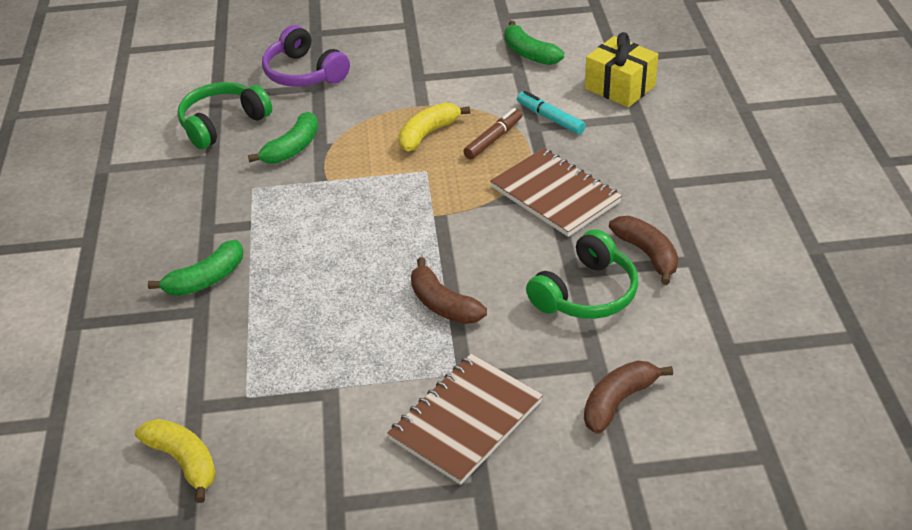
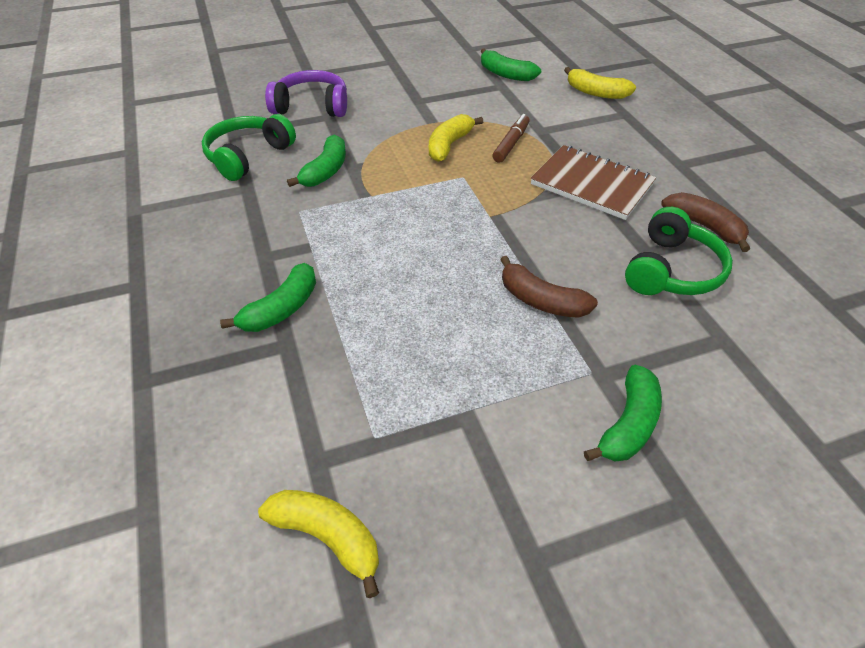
camera: 15 degrees left, 5 degrees up
purple headphones [262,25,350,87] -> purple headphones turned 150 degrees clockwise [265,70,347,117]
brown notebook [387,354,543,485] -> green banana [584,365,662,462]
turquoise marker [517,91,586,134] -> none
brown banana [584,361,673,434] -> none
yellow gift [585,32,658,107] -> yellow banana [564,67,636,99]

